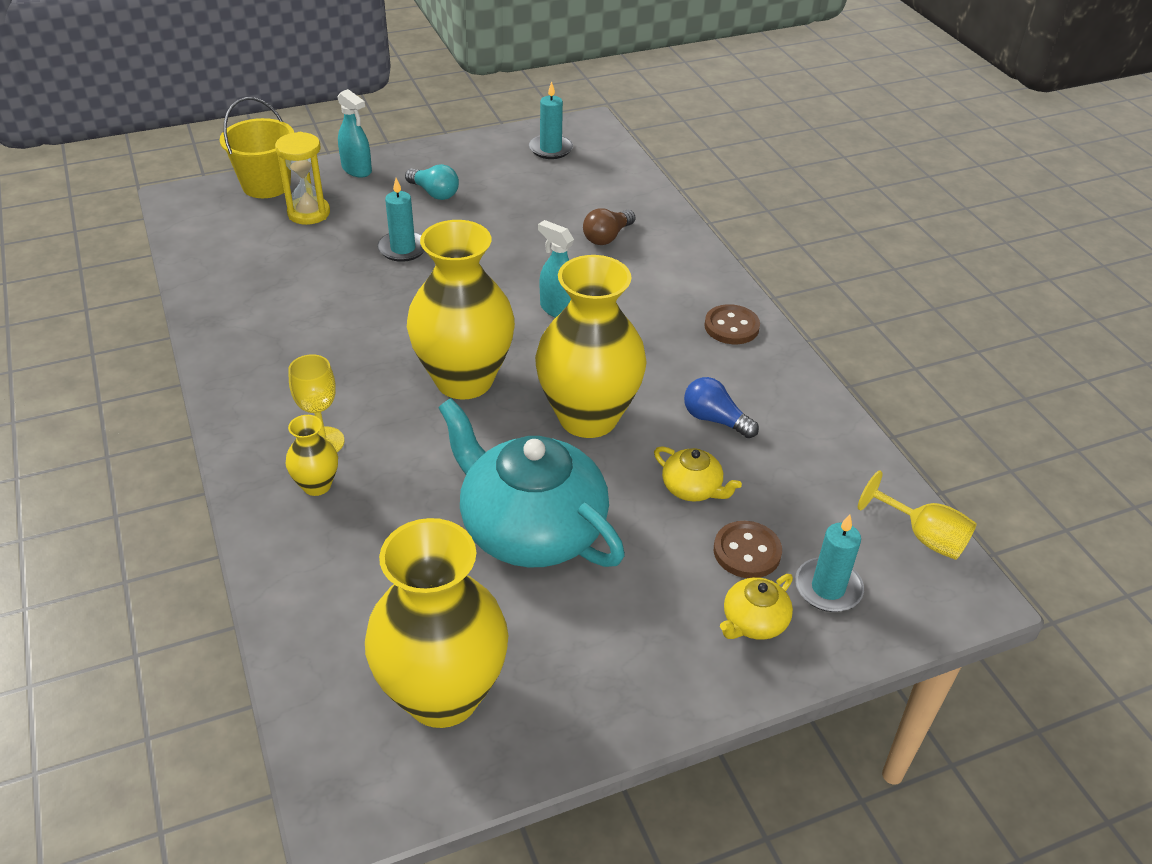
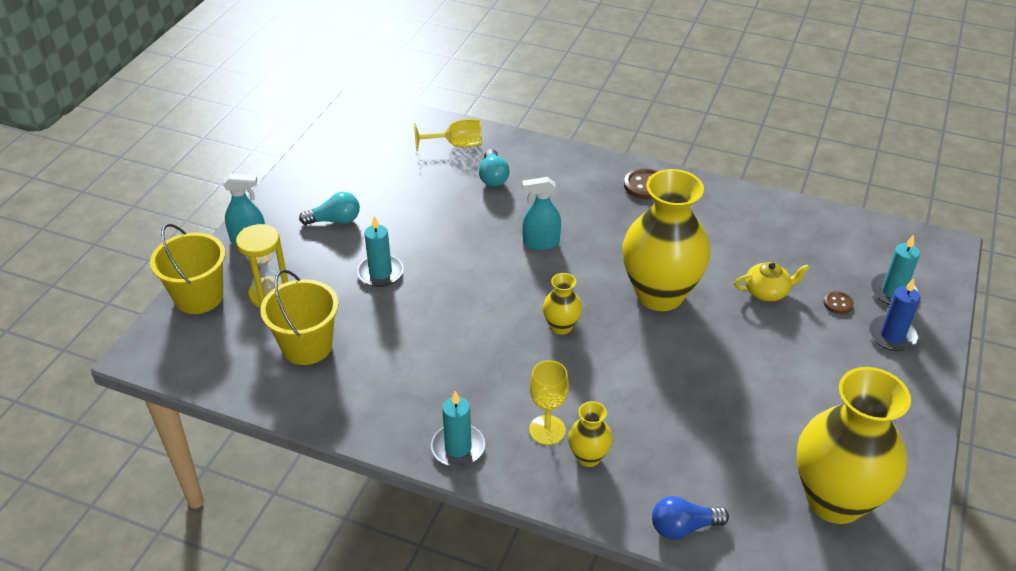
camera: 45 degrees left, 0 degrees up
yellow vase [407,220,515,399] -> yellow vase [543,273,582,335], size x0.44
turquoise teapot [438,398,625,568] -> none
turquoise candle [529,82,573,159] -> turquoise candle moved to [431,391,485,467]
brown light bulb [583,208,635,245] -> turquoise light bulb [479,149,510,187]
blue light bulb [684,377,759,438] -> blue light bulb moved to [652,496,729,539]
brown button [714,521,782,578] -> brown button [824,291,854,314], size x0.60
yellow teapot [720,574,793,640] -> blue candle [869,278,920,351]
yellow goblet [858,471,977,560] -> yellow goblet moved to [414,119,482,151]
none -> yellow bucket [260,269,339,365]

